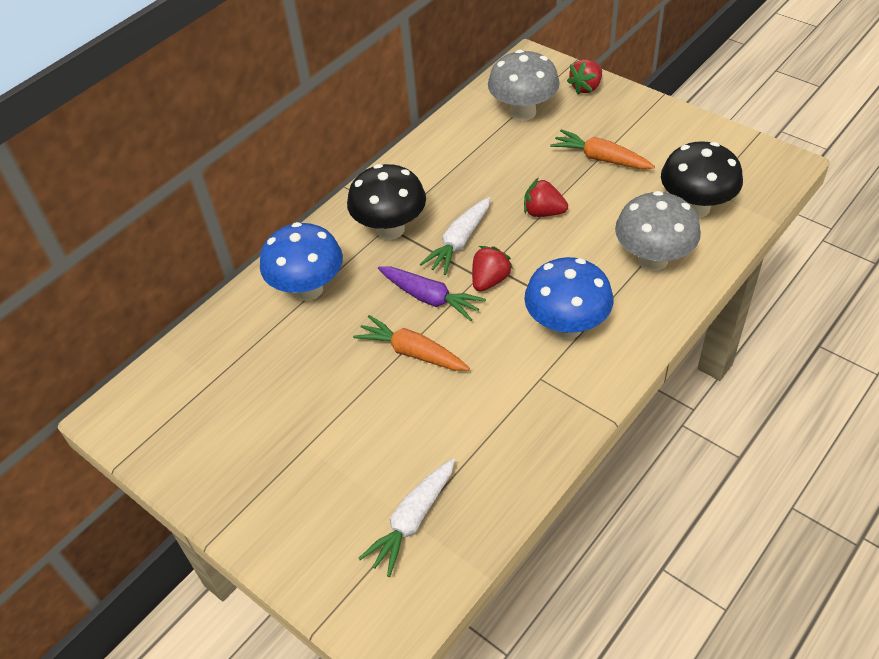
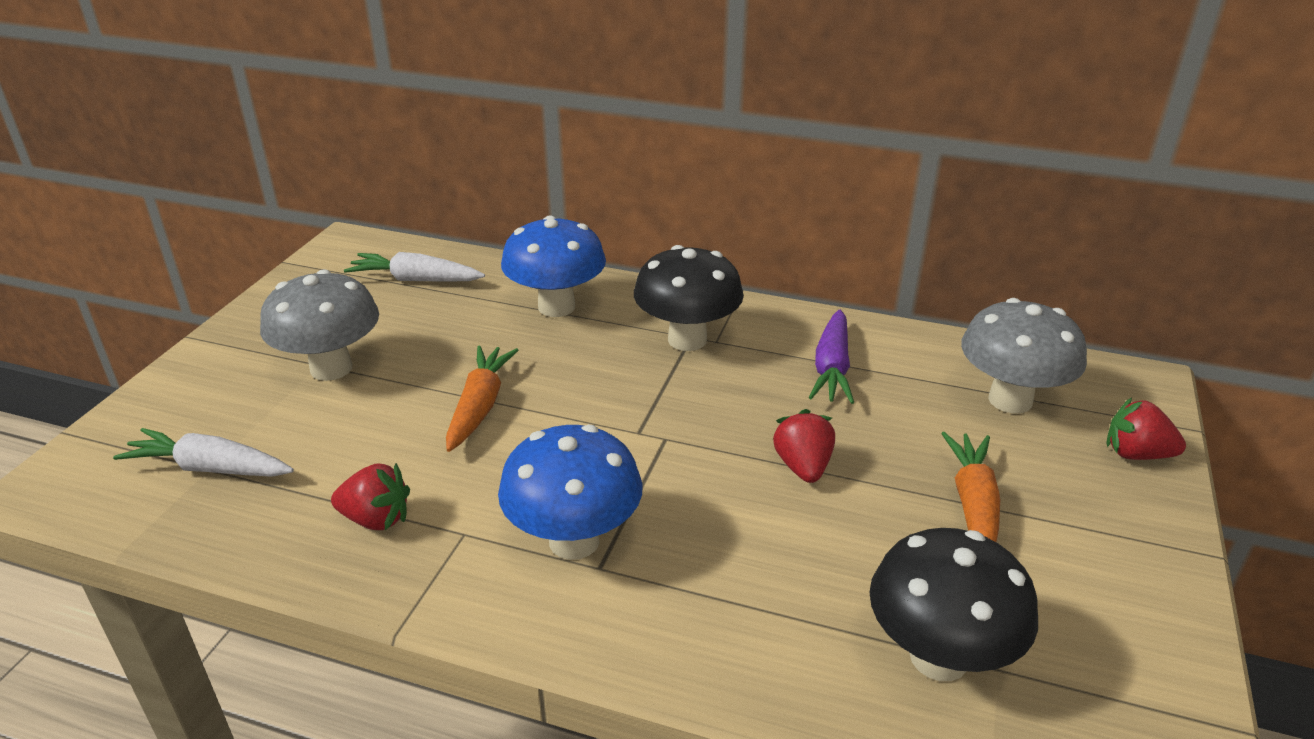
camera: 65 degrees right, 15 degrees down
purple carrot [378,266,486,321] -> purple carrot moved to [809,309,854,404]
white carrot [420,197,491,275] -> white carrot moved to [344,252,485,282]
red strawberry [472,246,513,292] -> red strawberry moved to [331,463,410,530]
grey mushroom [615,191,701,271] -> grey mushroom moved to [260,269,379,381]

